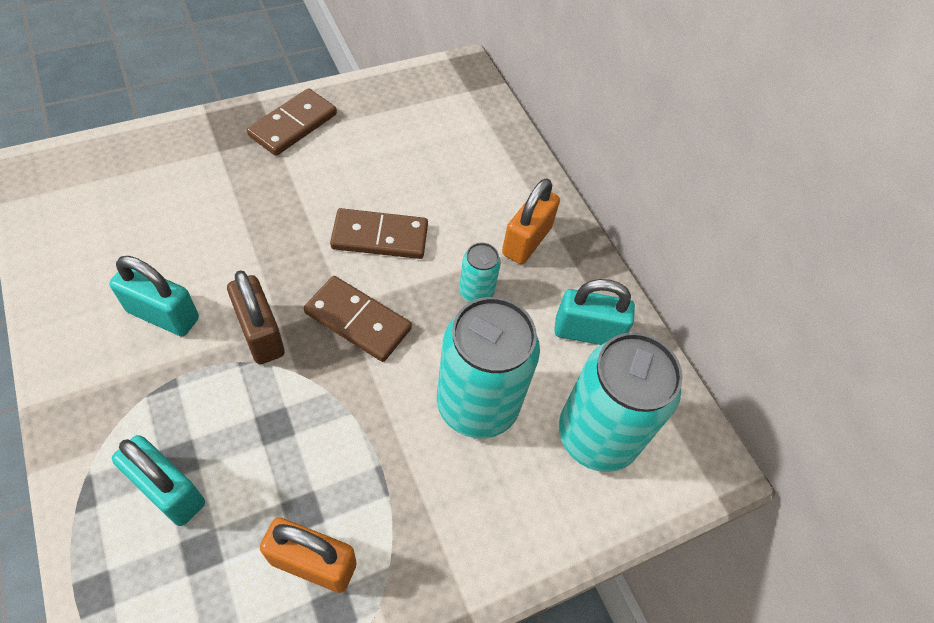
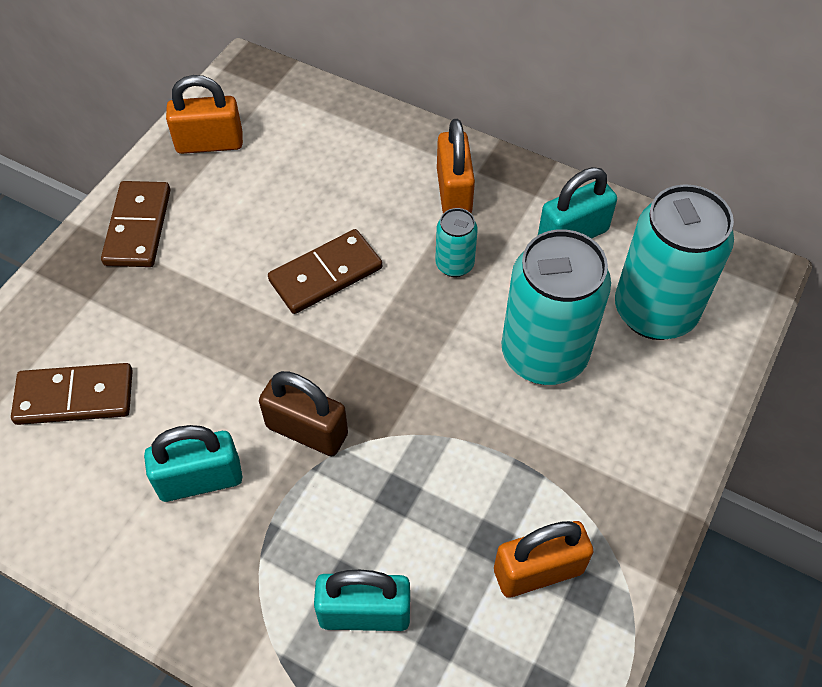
camera: 30 degrees left, 0 degrees up
brown domino [304,276,412,362] -> brown domino moved to [11,363,133,425]
none -> orange padlock [166,75,243,154]

